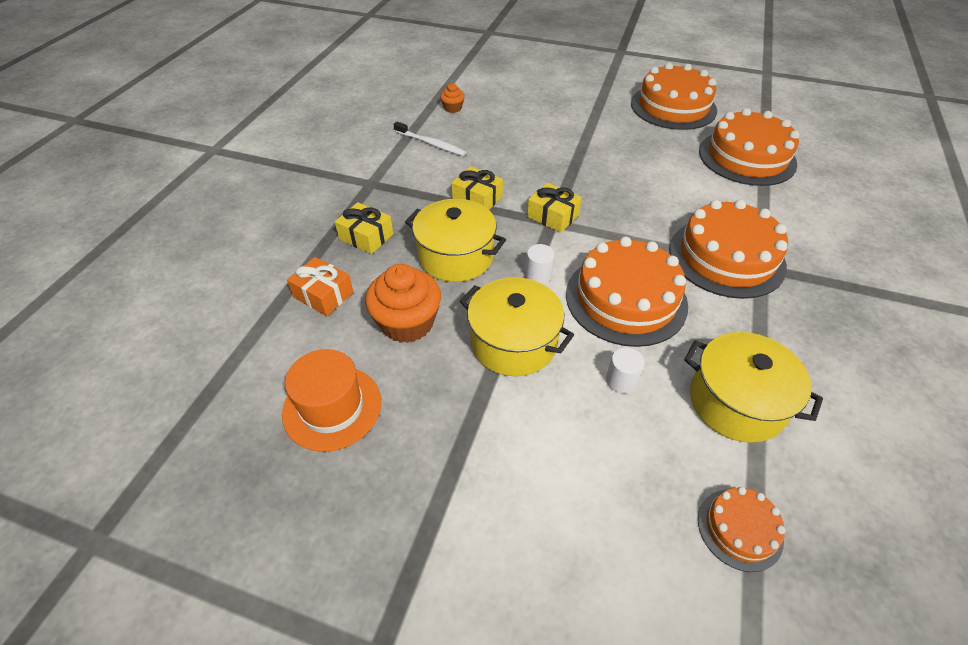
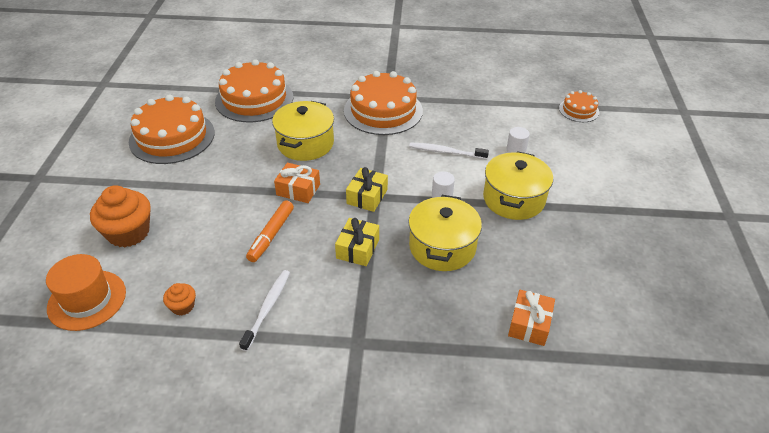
camera: 105 degrees left, 5 degrees down
orange hat [282,349,381,452] -> orange hat moved to [46,254,126,331]
yellow gift [335,202,394,254] -> none
orange cupcake [365,264,441,343] -> orange cupcake moved to [90,185,151,247]
orange cake [566,236,688,347] -> white toothbrush [409,142,489,159]
yellow pot [684,332,823,443] -> yellow pot moved to [272,101,334,161]
none -> orange marker [246,200,294,262]
none -> orange gift [274,163,320,203]

